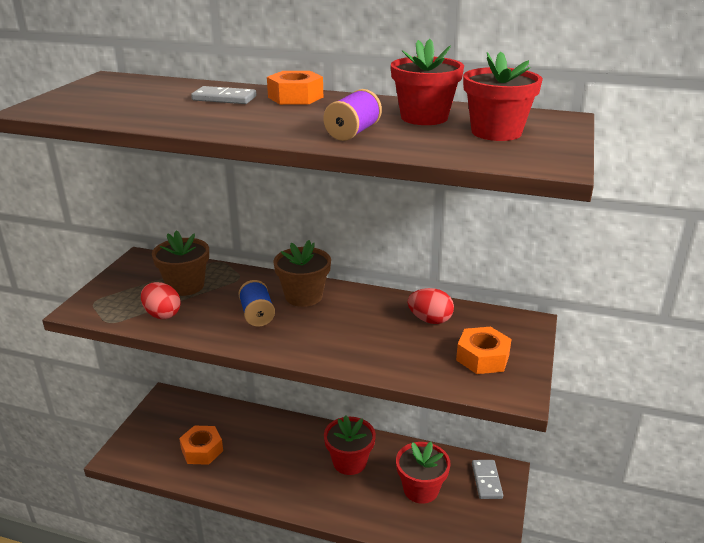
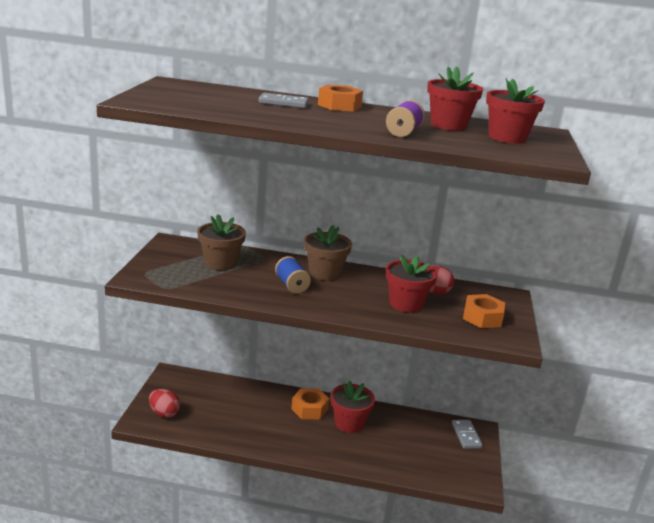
camera: 10 degrees left, 5 degrees down
red egg [141,282,181,319] -> red egg moved to [149,389,180,418]
orange nut [179,426,223,465] -> orange nut moved to [291,388,329,419]
red flower pot [396,442,451,504] -> red flower pot moved to [386,254,437,312]

